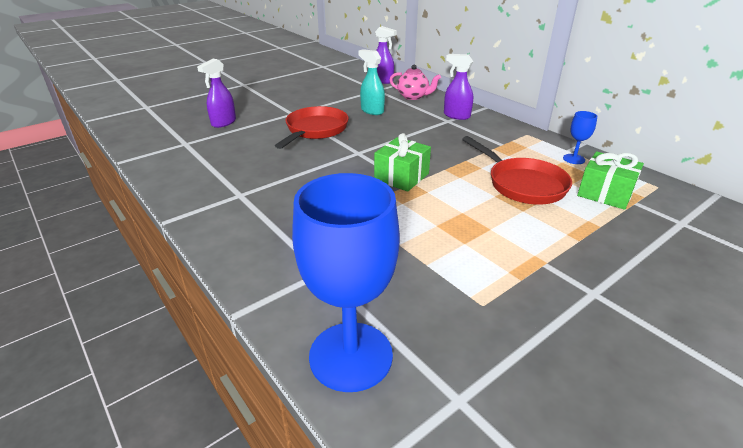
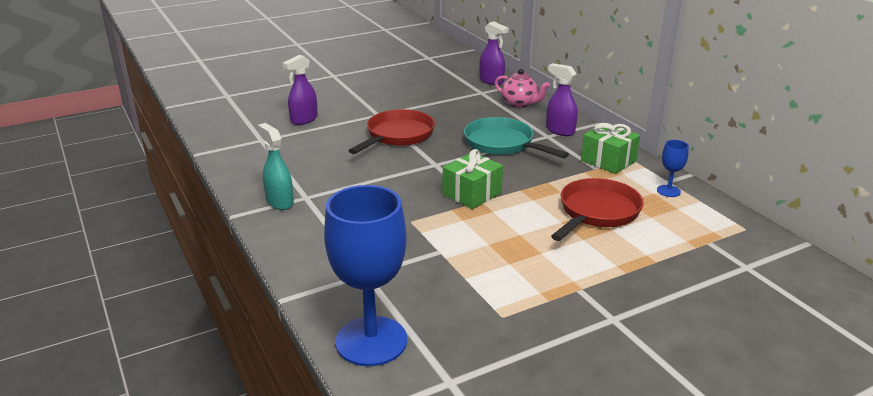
camera: 10 degrees right, 5 degrees down
turquoise spray bottle [358,49,385,115] -> turquoise spray bottle moved to [258,123,294,210]
red pan [462,136,572,204] -> red pan turned 120 degrees counterclockwise [551,178,644,241]
green gift [577,151,644,210] -> green gift moved to [581,123,640,174]
none -> turquoise pan [464,117,569,158]

